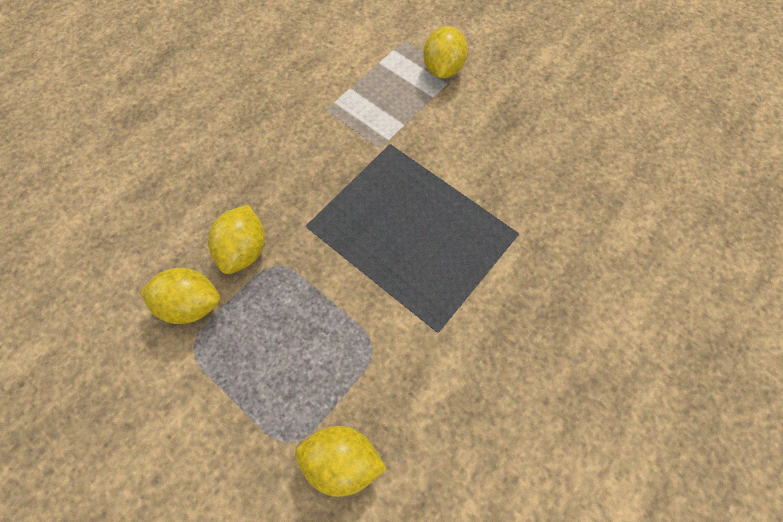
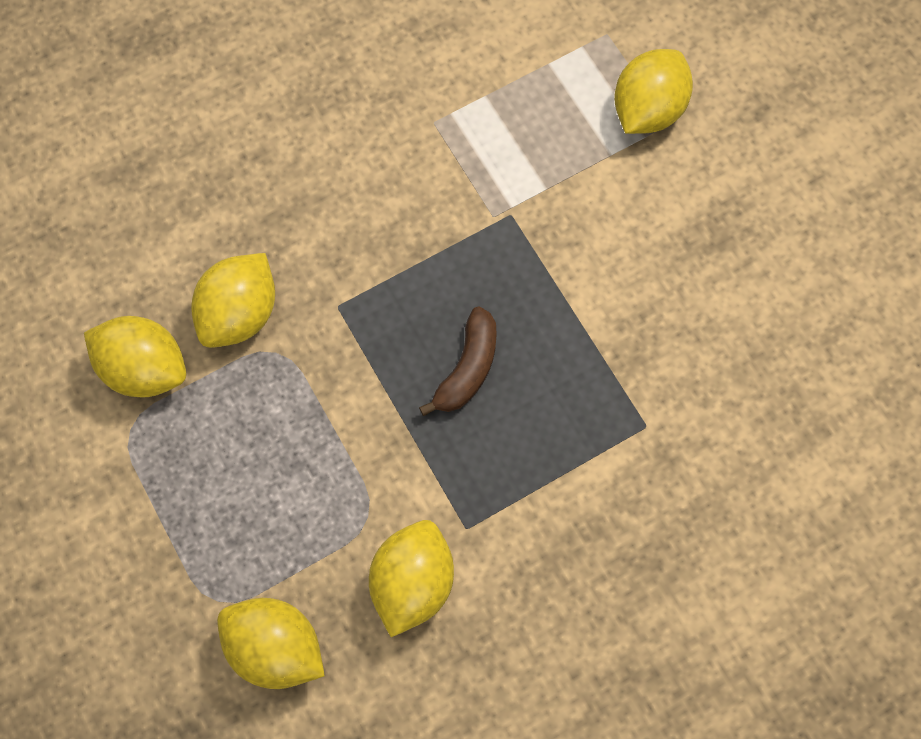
camera: 20 degrees right, 5 degrees up
none -> yellow lemon [369,520,454,637]
none -> brown banana [419,307,497,416]

